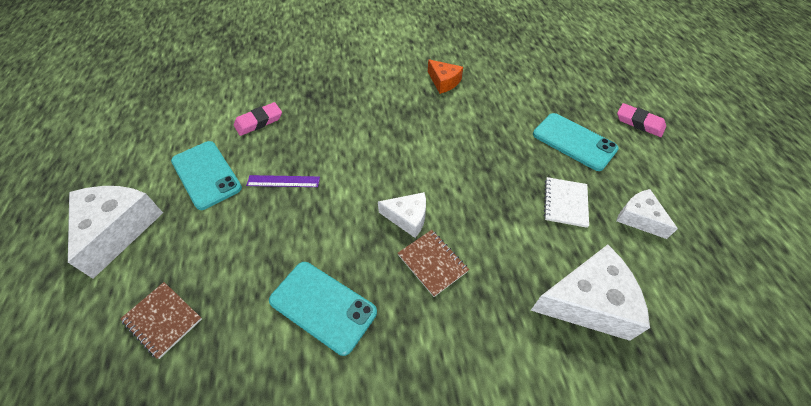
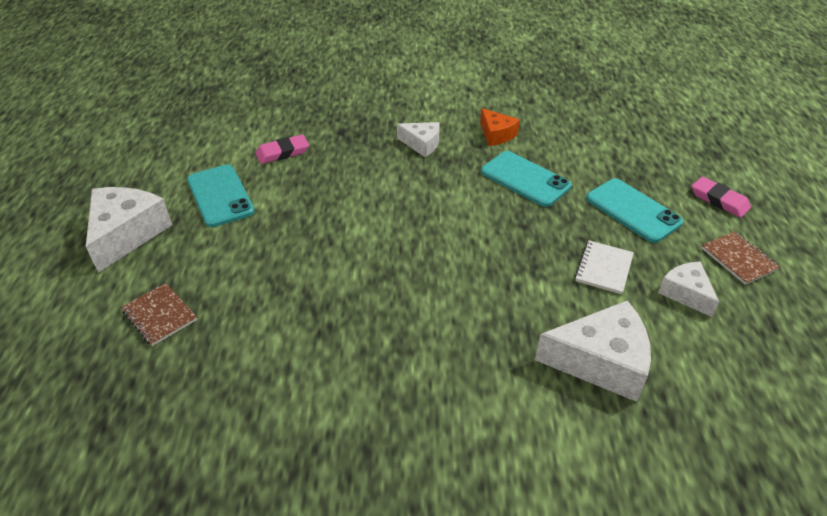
camera: 10 degrees right, 10 degrees down
purple ruler [246,175,320,187] -> none
turquoise phone [269,262,377,356] -> turquoise phone moved to [481,151,572,207]
white cheese [378,192,426,238] -> white cheese moved to [397,122,440,157]
brown notebook [398,230,469,297] -> brown notebook moved to [702,231,780,285]

